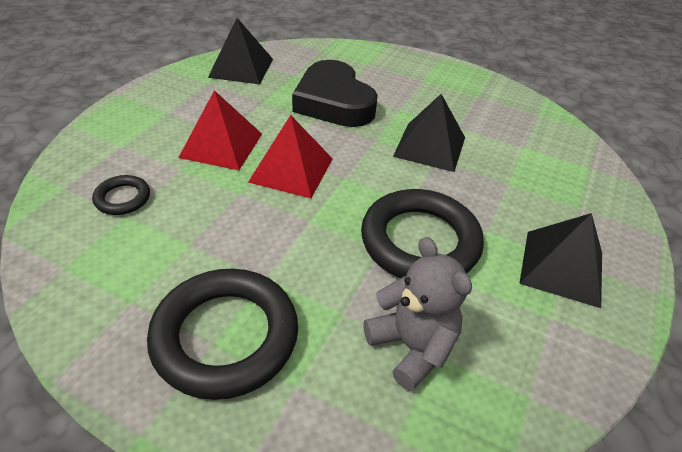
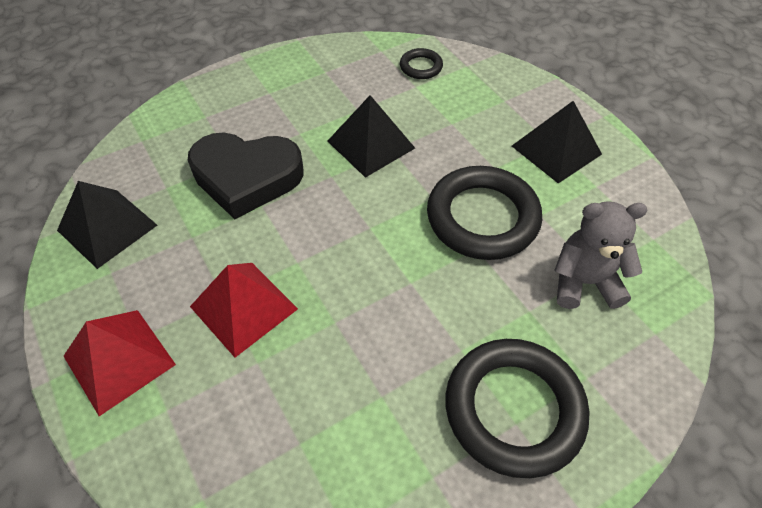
camera: 55 degrees left, 10 degrees up
black ring [92,175,150,215] -> black ring moved to [400,48,443,79]
red pyramid [248,115,333,198] -> red pyramid moved to [64,310,176,416]

